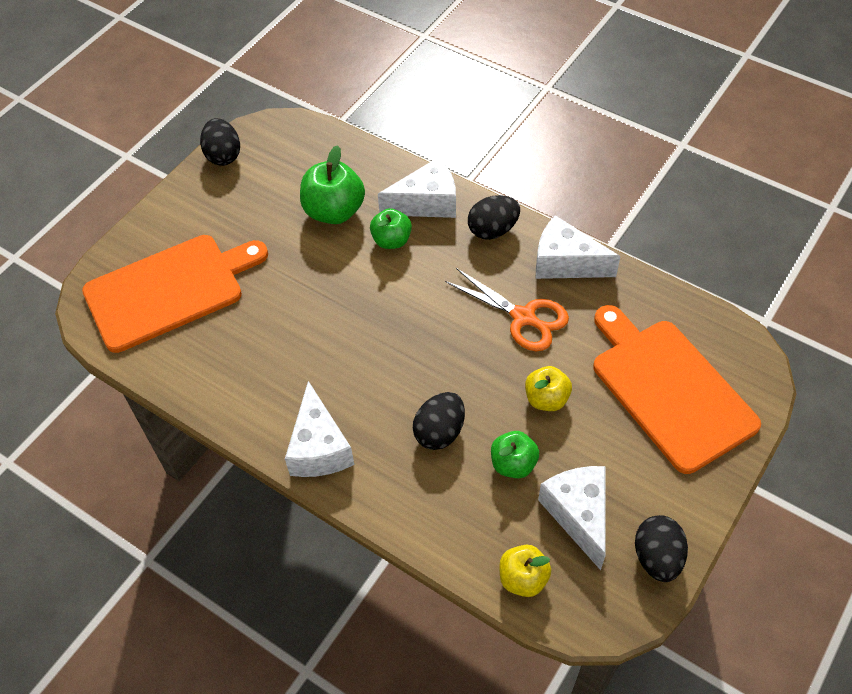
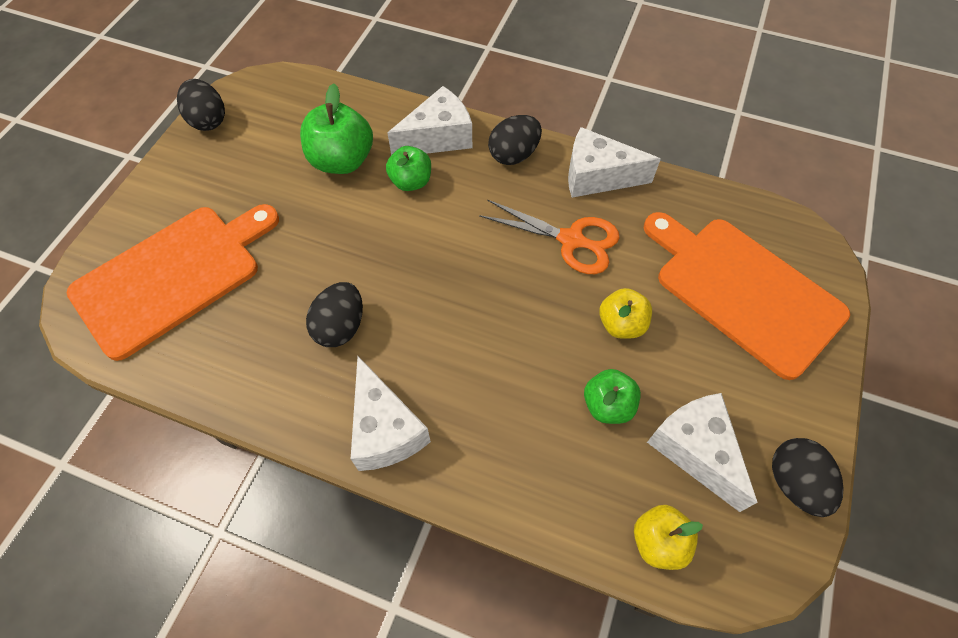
camera: 15 degrees left, 5 degrees up
black egg [413,392,465,450] -> black egg moved to [306,282,363,347]

